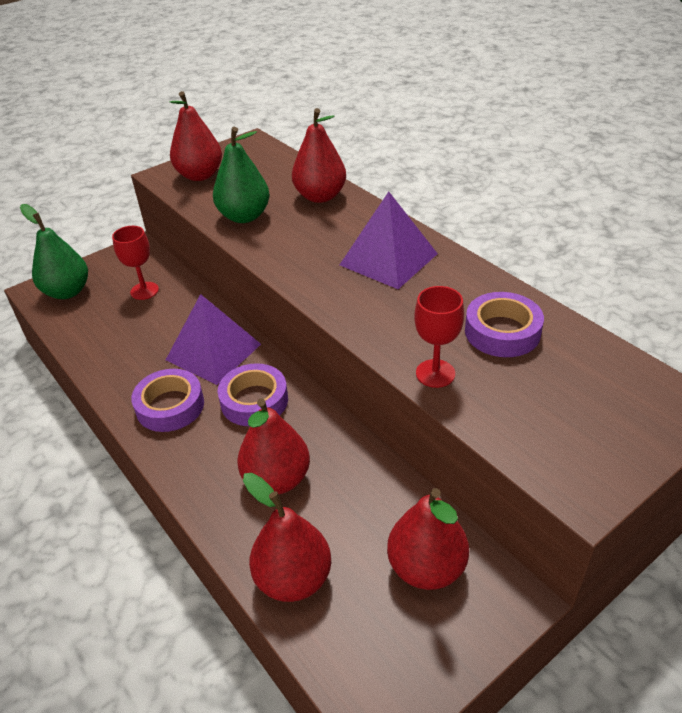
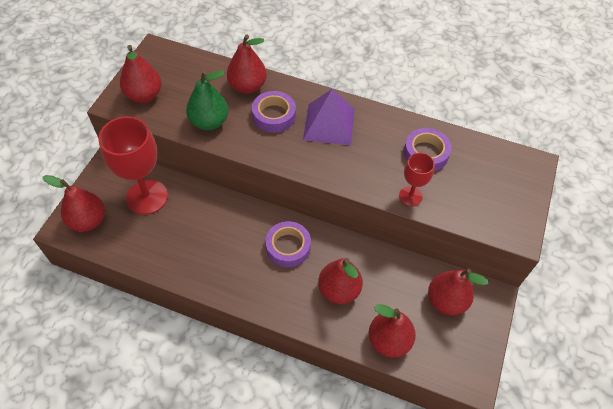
camera: 35 degrees left, 15 degrees up
green pear [20,204,88,299] -> red pear [43,175,105,232]
red goblet [112,226,159,300] -> red goblet [98,116,168,215], size x1.92
purple tape [131,369,204,432] -> purple tape moved to [252,91,296,133]
purple pyramid [166,294,261,385] -> none

